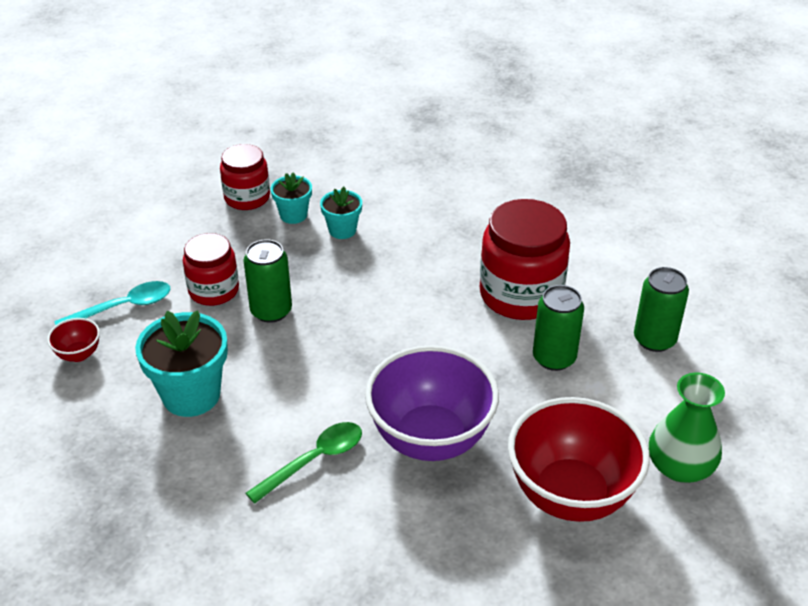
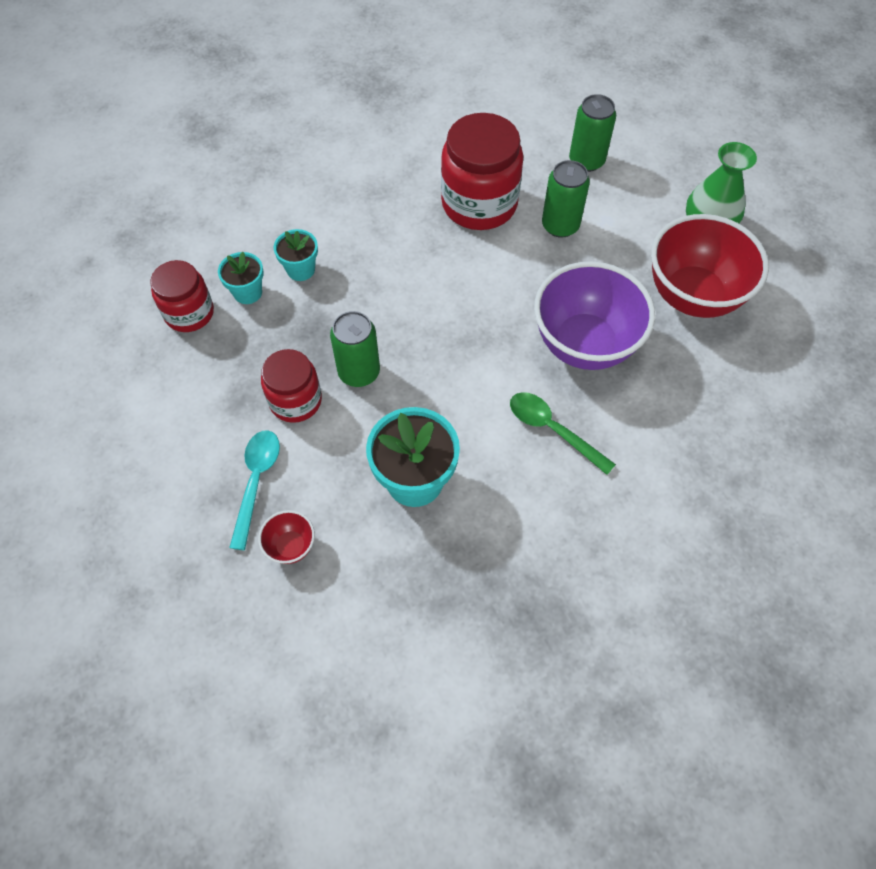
camera: 55 degrees left, 20 degrees up
green spoon [246,422,362,504] -> green spoon turned 45 degrees counterclockwise [510,392,616,475]

